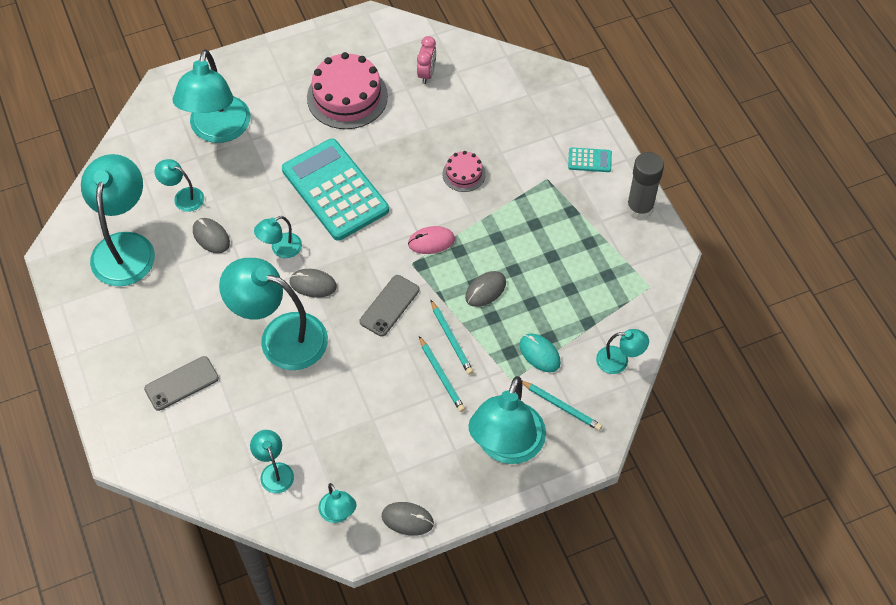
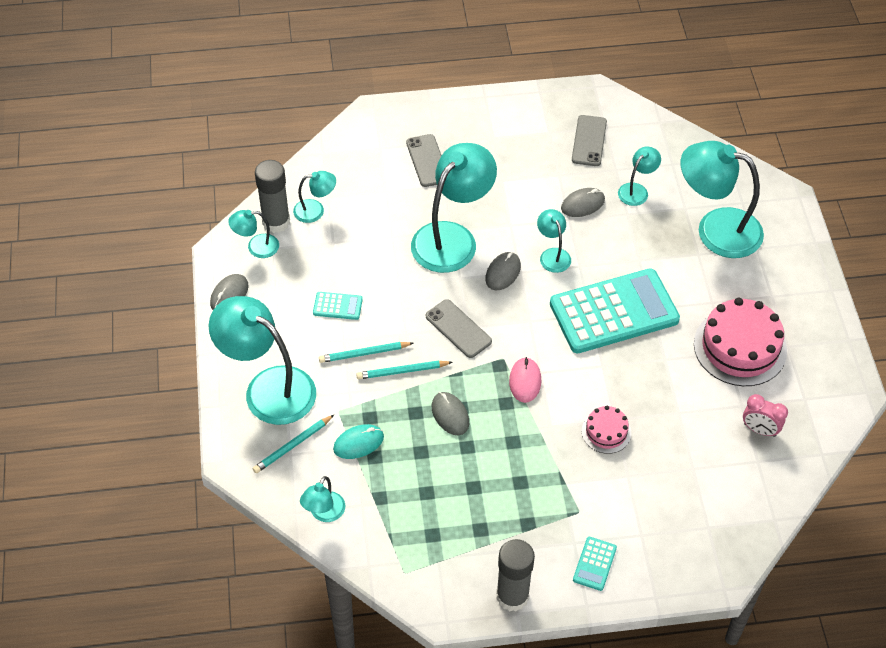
camera: 105 degrees right, 5 degrees down
turquoise lamp [81,154,155,286] -> grey phone [572,115,607,166]
none -> grey glue stick [255,160,290,233]
none -> turquoise calculator [313,292,363,320]

